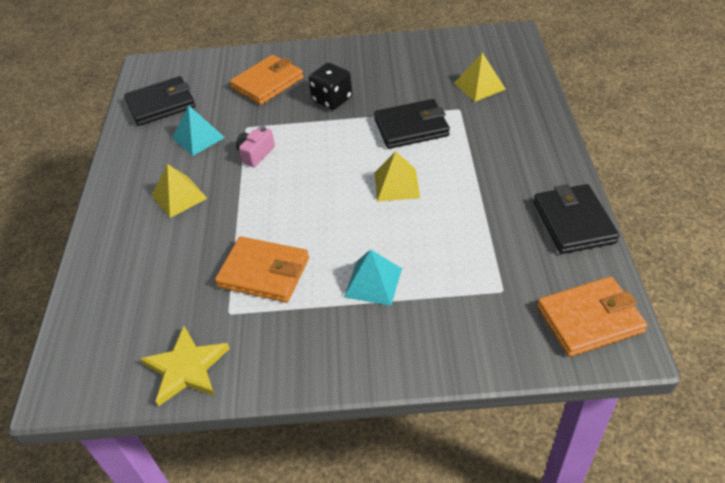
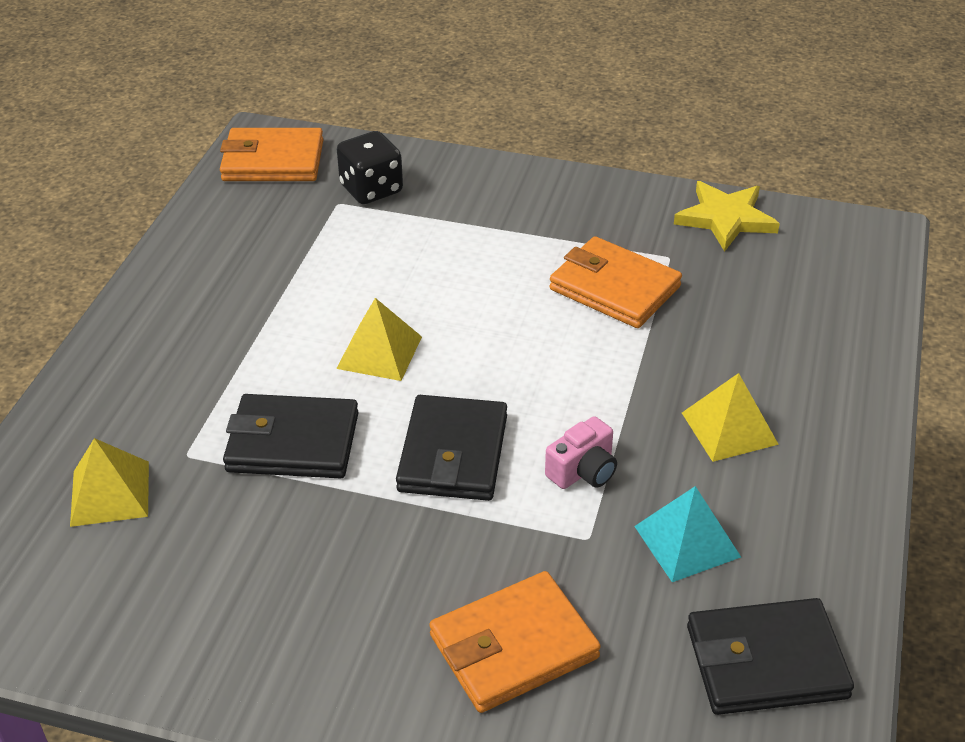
camera: 165 degrees left, 5 degrees down
black dice [308,63,352,110] -> black dice moved to [337,131,403,204]
turquoise pyramid [344,250,402,306] -> none
black wallet [534,184,619,254] -> black wallet moved to [396,395,507,501]

